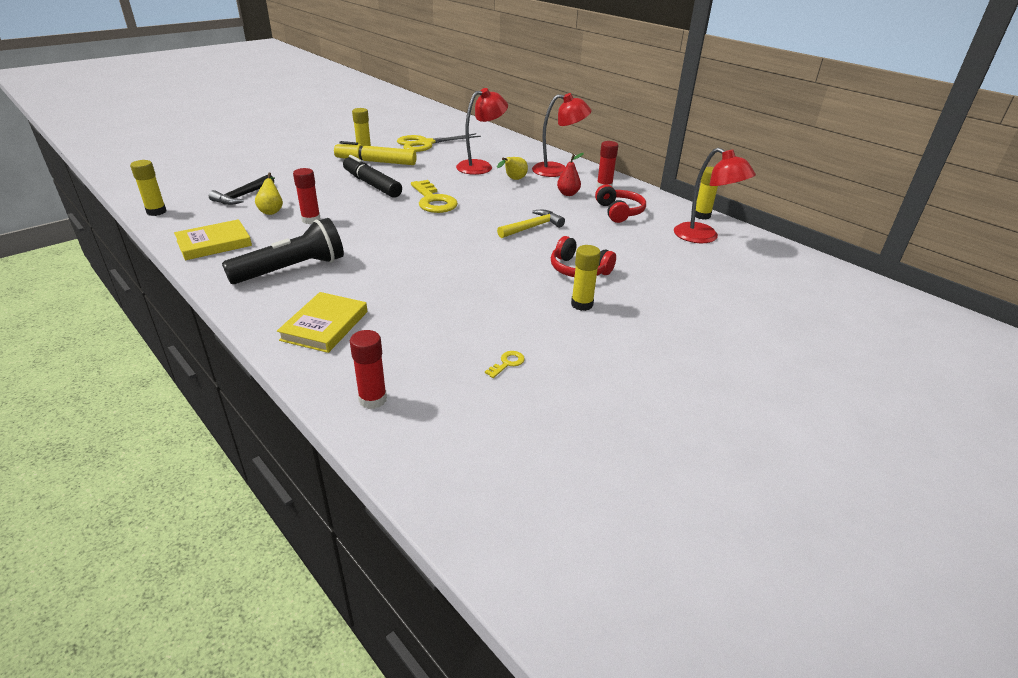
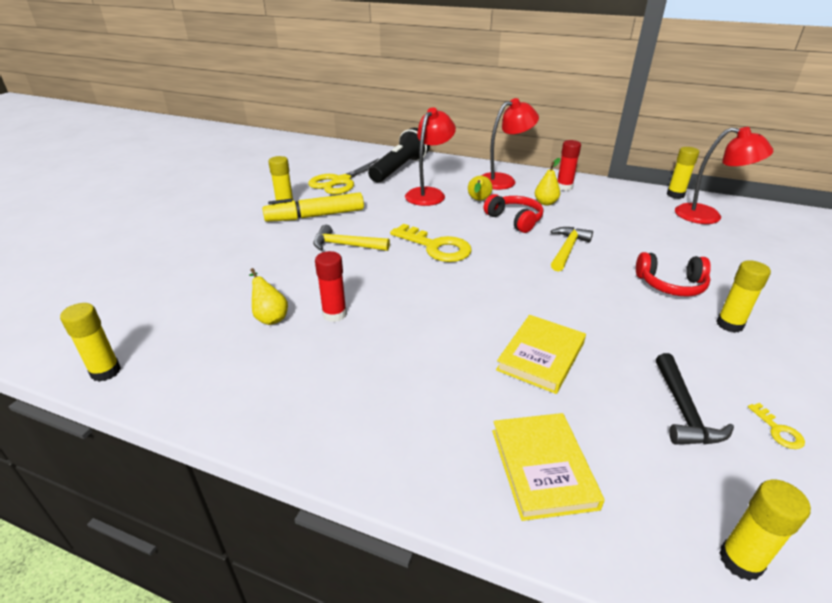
camera: 25 degrees left, 0 degrees up
yellow book [174,219,252,260] -> yellow book moved to [496,315,586,394]
black hammer [209,175,274,205] -> black hammer moved to [656,353,734,444]
black flashlight [222,218,344,284] -> black flashlight moved to [368,128,430,182]
black marker [343,155,402,198] -> yellow hammer [313,224,390,251]
red glue stick [350,330,387,409] -> yellow glue stick [719,479,811,581]
yellow key [485,351,525,378] -> yellow key turned 150 degrees clockwise [748,403,805,449]
red pear [557,153,584,196] -> yellow pear [535,158,560,206]
red headphones [595,184,646,223] -> red headphones moved to [484,194,543,233]

